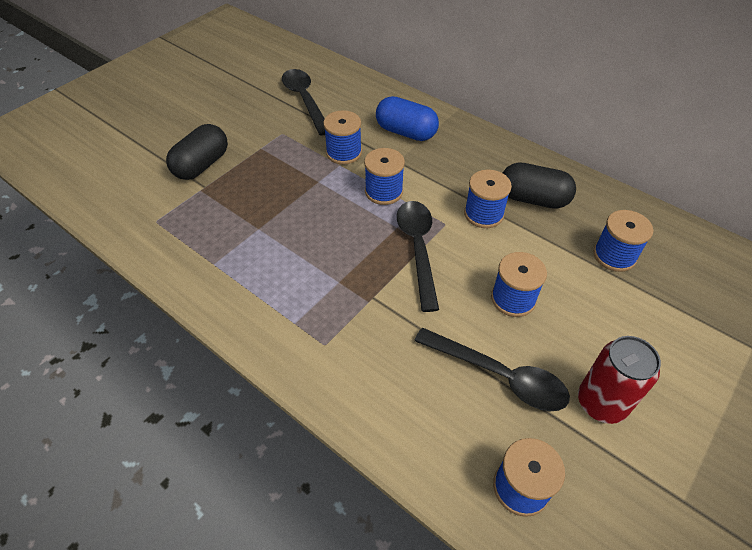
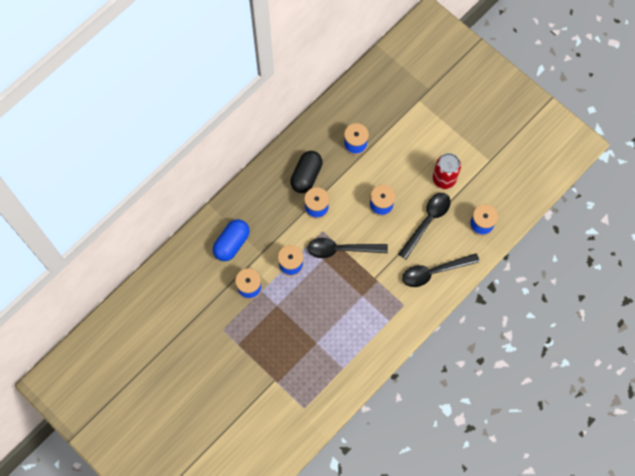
camera: 85 degrees left, 20 degrees up
black capsule [166,124,228,180] -> none
black spoon [282,69,325,136] -> black spoon moved to [402,253,480,287]

